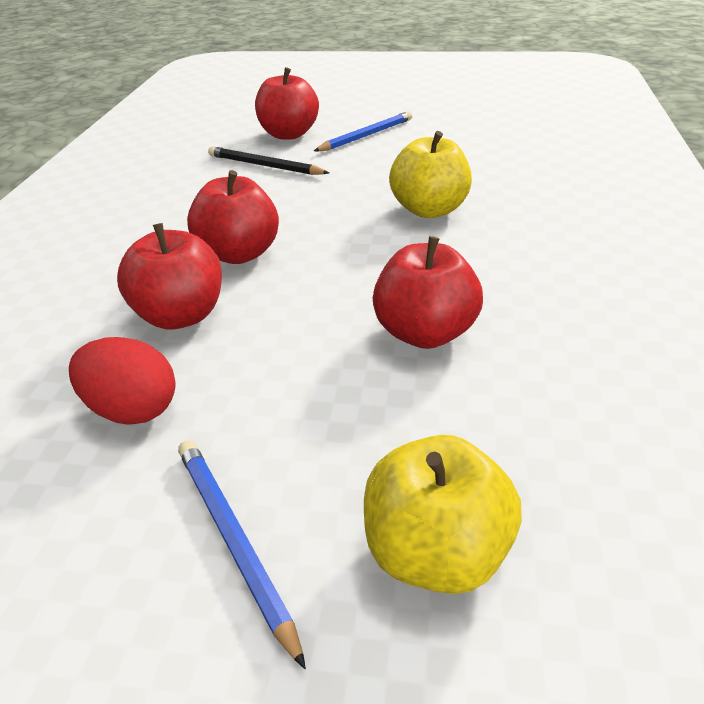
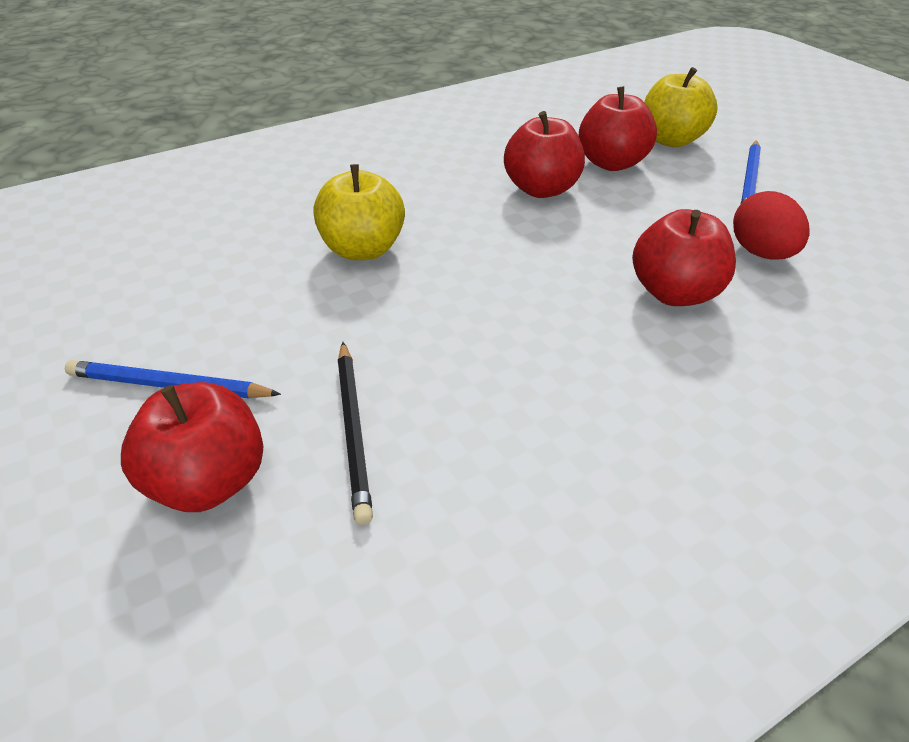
camera: 130 degrees left, 5 degrees up
red apple [187,170,279,264] -> red apple moved to [579,86,657,171]

